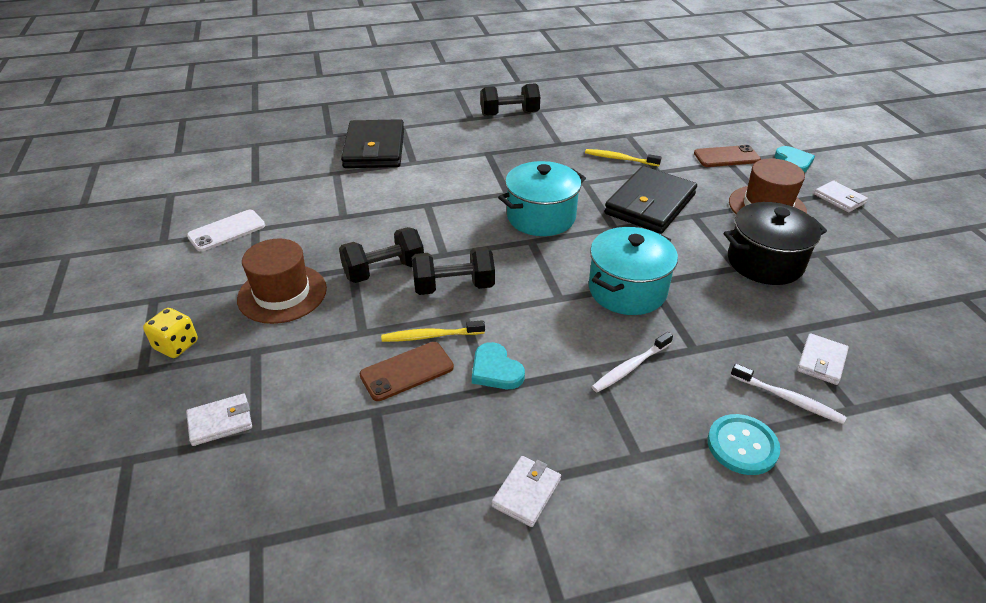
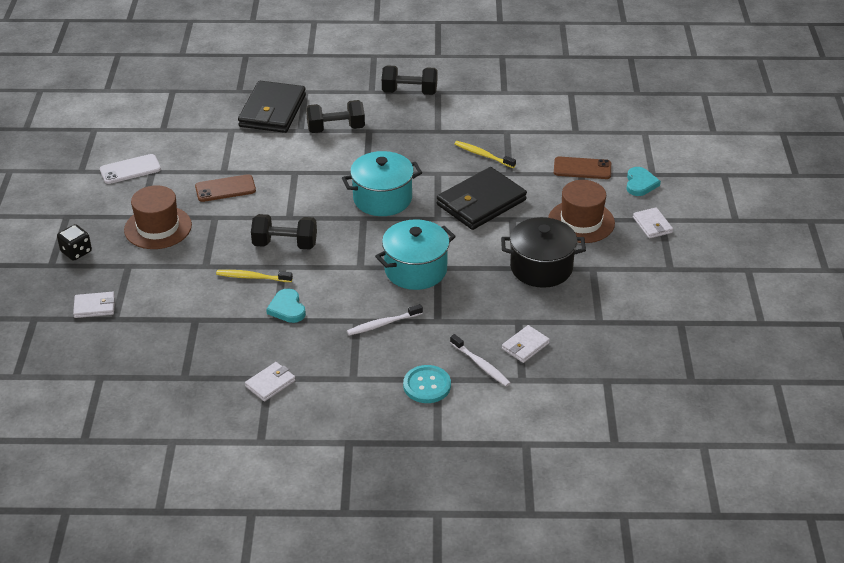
camera: 15 degrees right, 0 degrees up
yellow dice [143,308,198,358] -> black dice [57,224,92,261]
black dumbbell [339,227,424,283] -> black dumbbell moved to [306,100,365,133]
brown phone [359,342,454,401] -> brown phone moved to [195,174,256,202]

